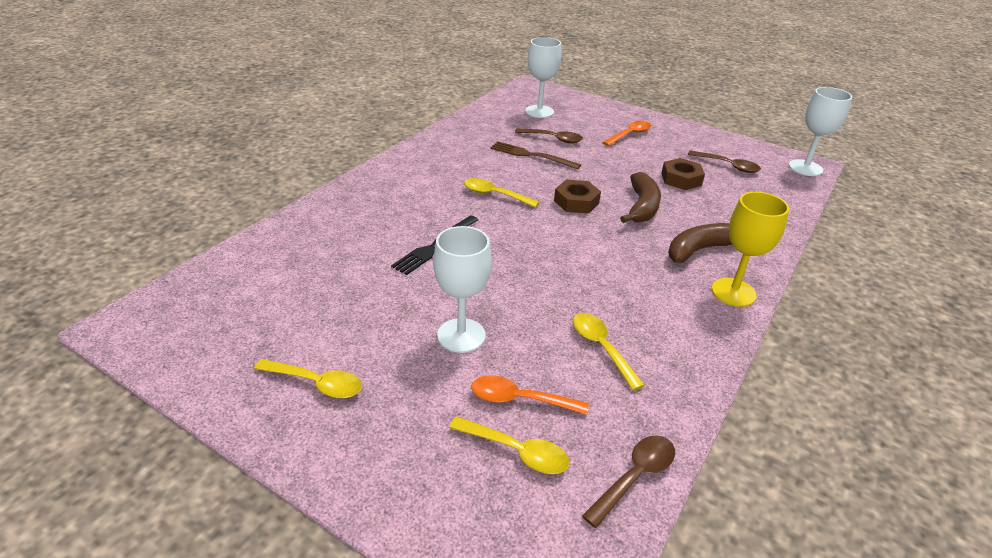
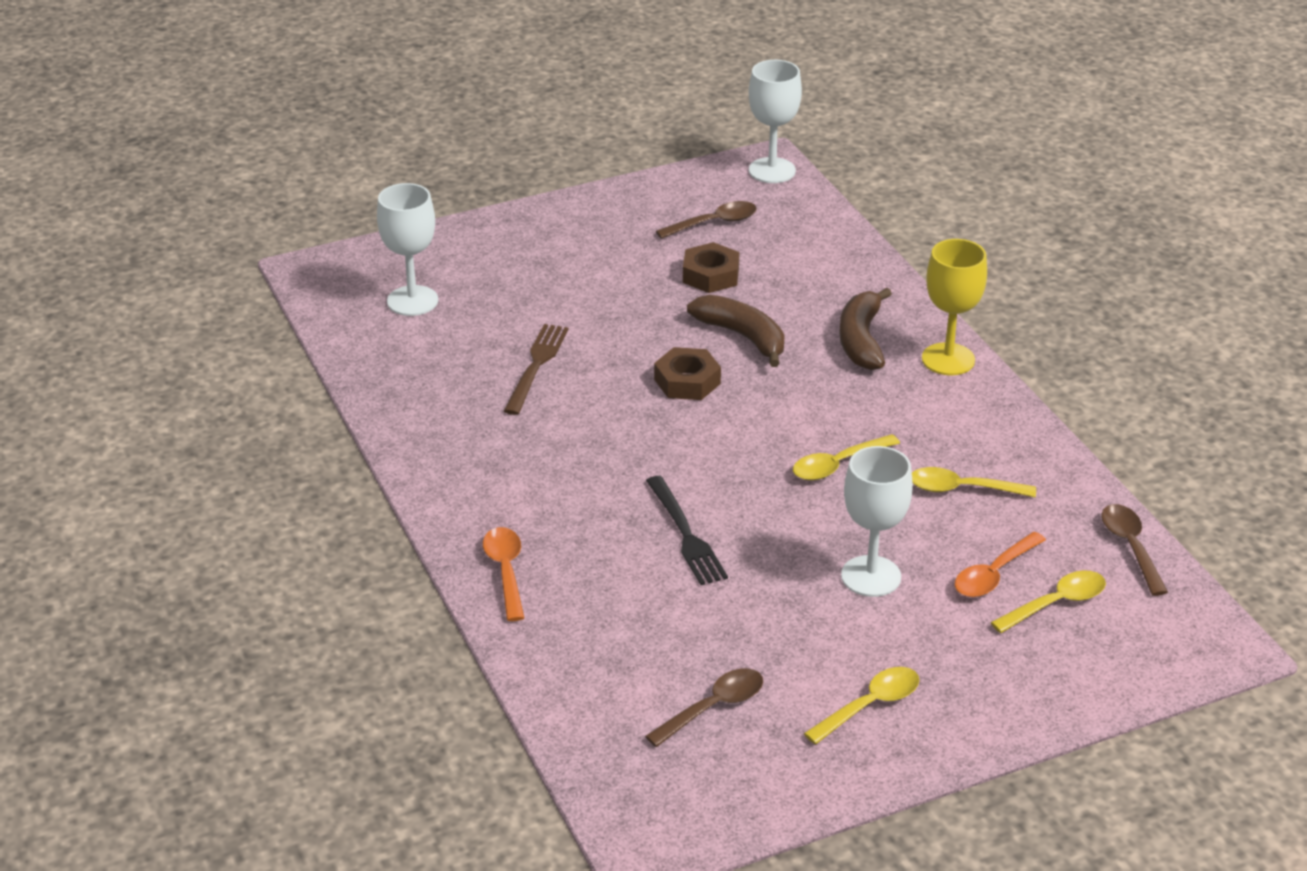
camera: 55 degrees left, 0 degrees up
yellow spoon [464,178,539,208] -> yellow spoon moved to [793,434,900,480]
brown fork [491,141,581,169] -> brown fork turned 135 degrees clockwise [504,324,569,415]
brown spoon [515,128,583,143] -> brown spoon moved to [645,668,763,747]
orange spoon [602,121,651,146] -> orange spoon moved to [483,527,525,621]

